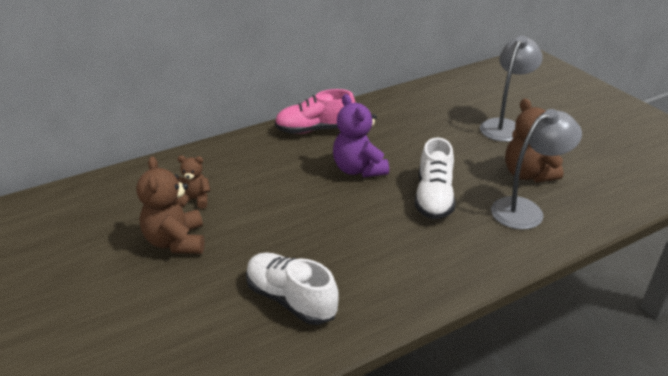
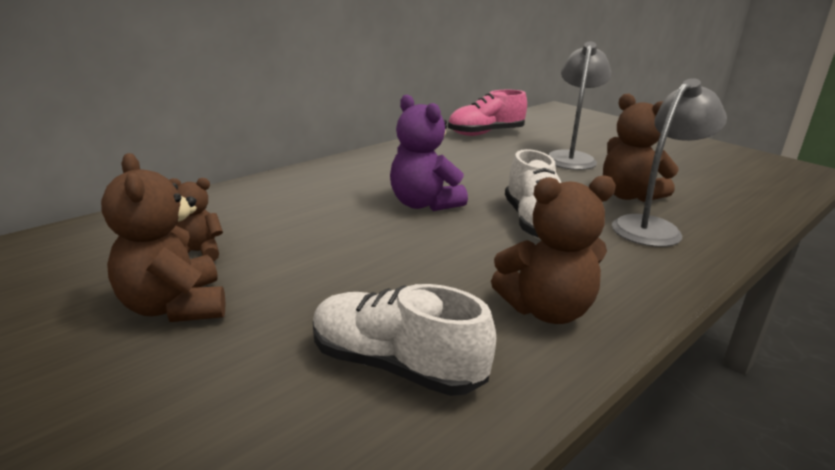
camera: 15 degrees left, 10 degrees down
pink shoe [275,89,356,134] -> pink shoe moved to [448,90,527,136]
none -> brown teddy bear [491,175,616,324]

